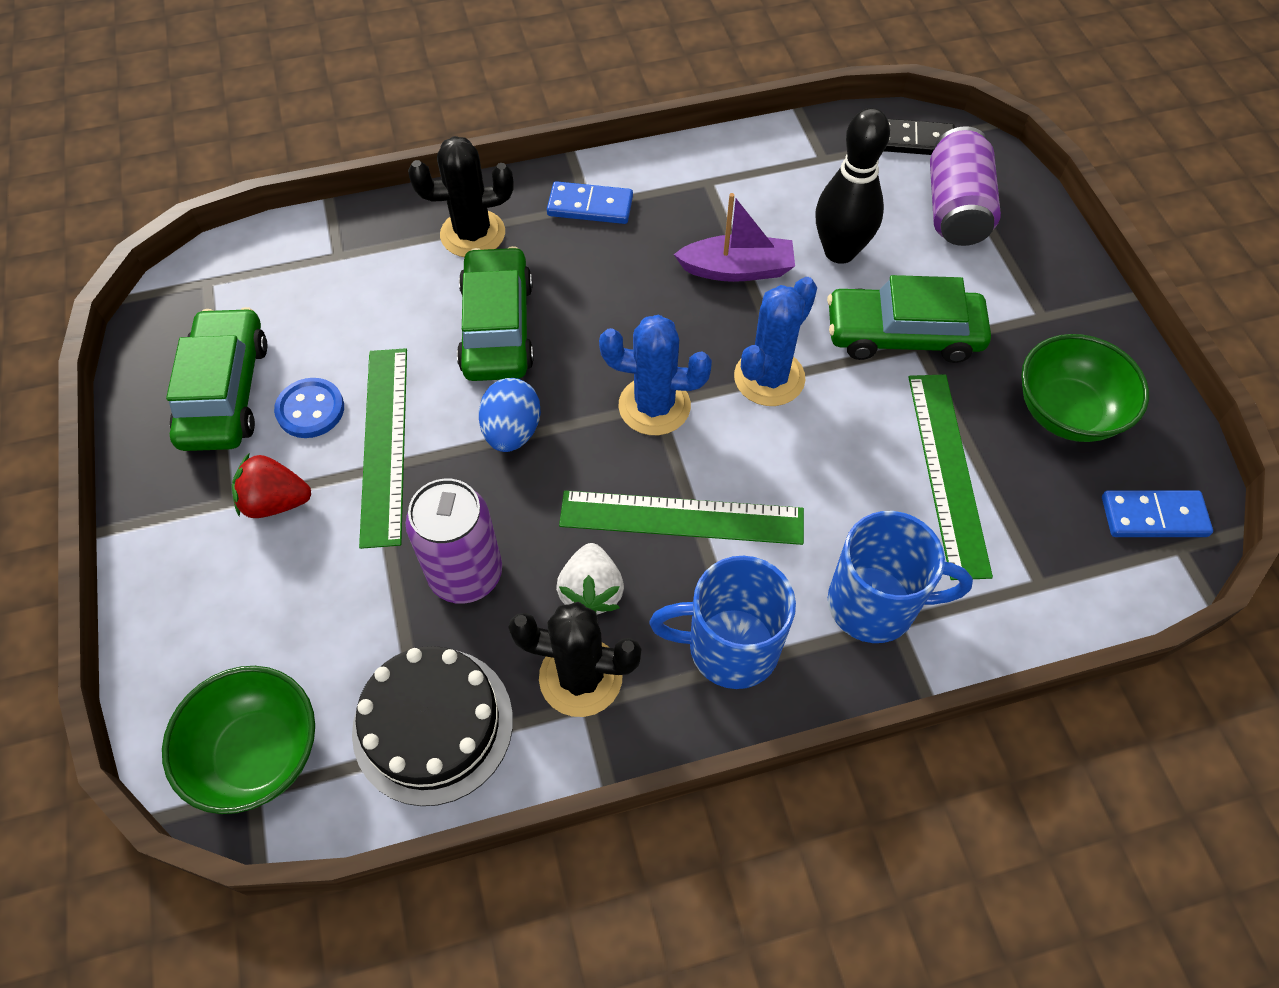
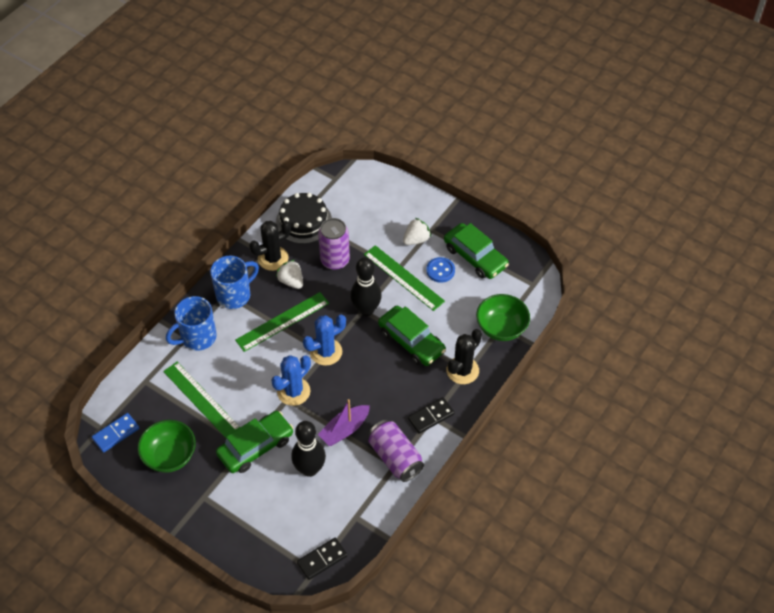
camera: 140 degrees right, 5 degrees down
green bowl [162,666,315,814] -> green bowl moved to [476,294,530,341]
red strawberry [232,453,311,518] -> white strawberry [403,218,431,245]
blue egg [479,378,541,452] -> black bowling pin [350,257,382,316]
blue domino [547,181,633,224] -> black domino [408,397,454,434]
blue cactus [734,277,817,406] -> blue cactus turned 45 degrees clockwise [271,355,311,406]
purple can [930,126,1001,246] -> purple can moved to [368,420,424,482]

